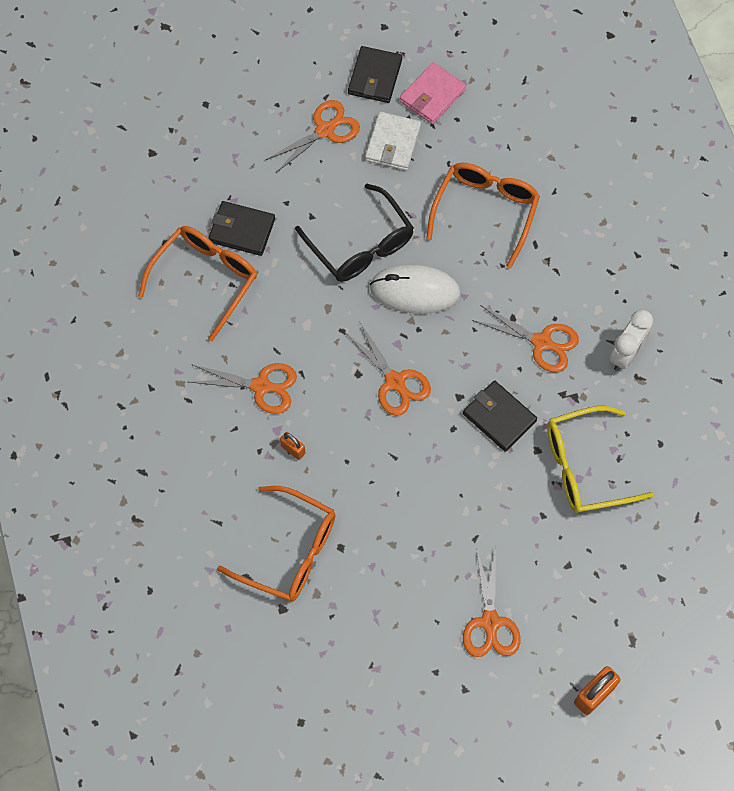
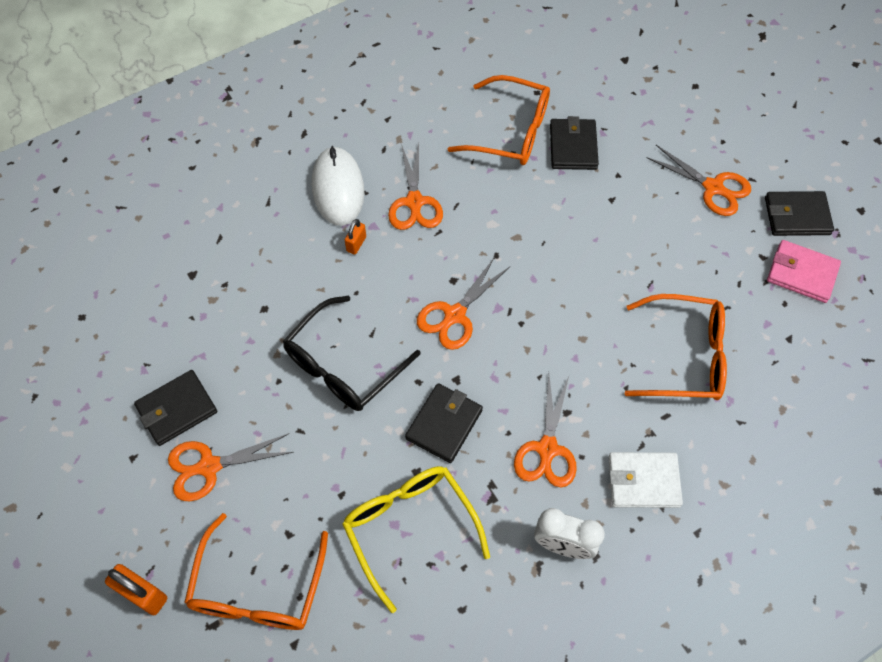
camera: 75 degrees right, 5 degrees down
orange glasses [217,486,335,602] -> orange glasses moved to [184,513,328,630]
black glasses [295,184,414,282] -> black glasses moved to [283,296,421,411]
white wallet [365,112,421,171] -> white wallet moved to [608,452,683,508]
white mouse [369,264,461,314] -> white mouse moved to [312,146,364,226]
none -> black wallet [134,370,217,446]

